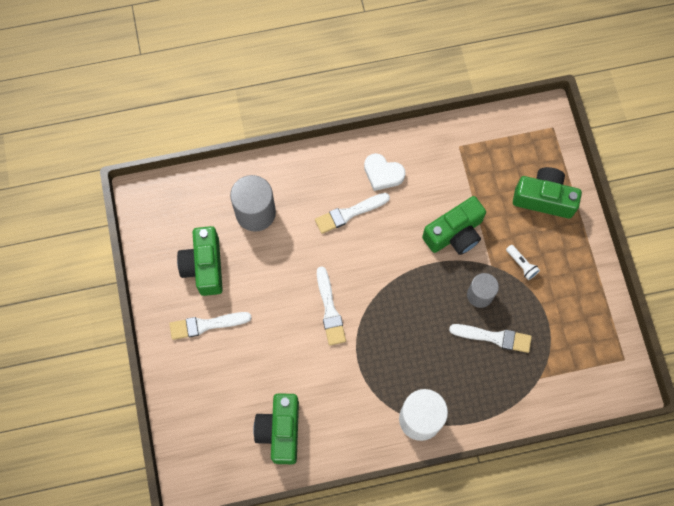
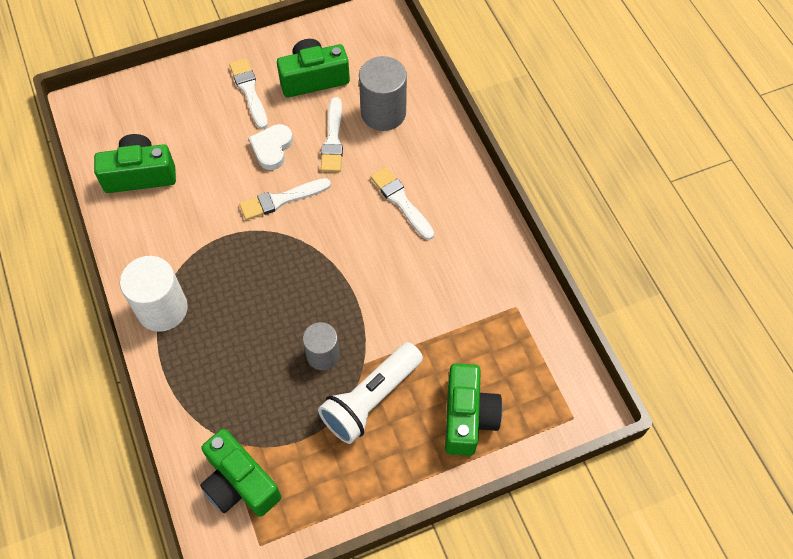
camera: 80 degrees right, 10 degrees down
white heart [364,153,406,191] -> white heart moved to [249,124,293,170]
green camera [422,196,486,255] -> green camera moved to [200,429,281,517]
white brush [449,324,532,353] -> white brush moved to [321,97,343,172]
white flashlight [506,245,540,280] -> white flashlight [318,342,423,444], size x2.32

